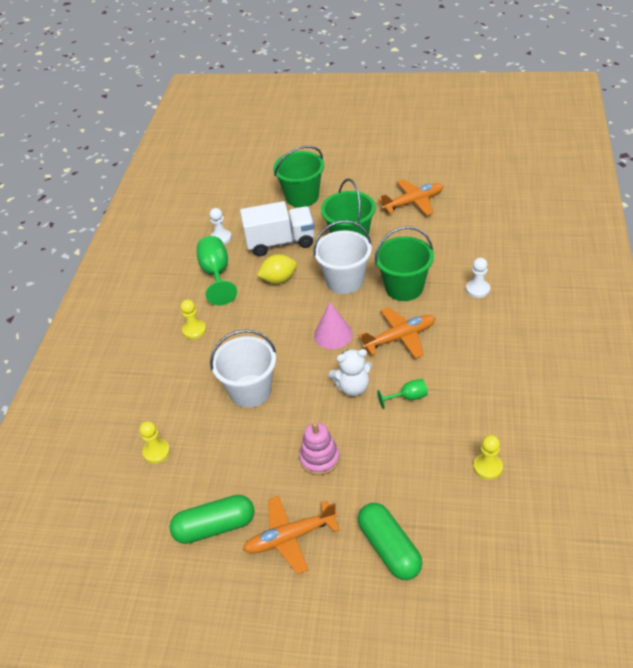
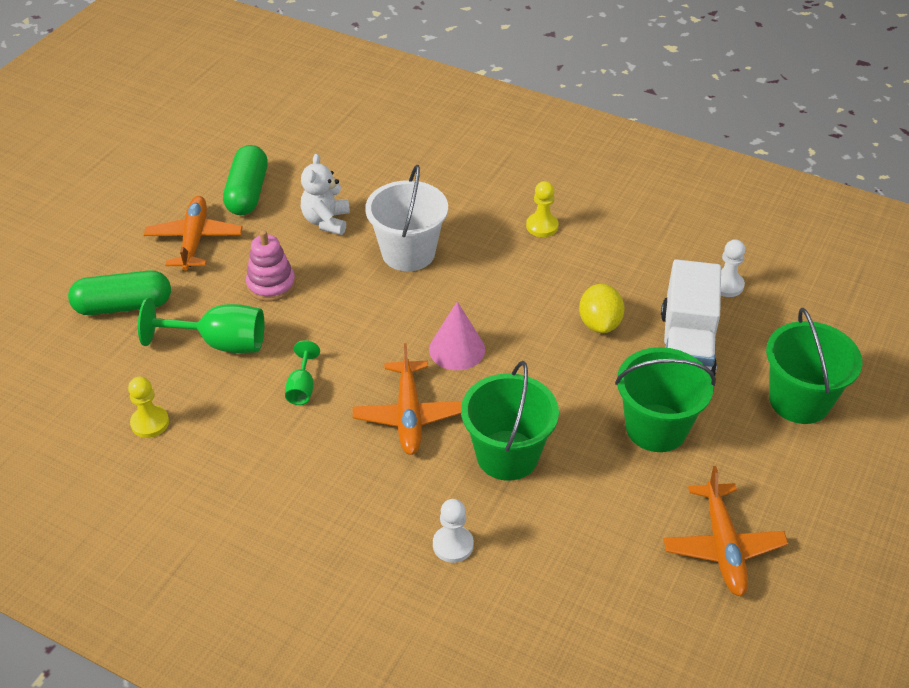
camera: 105 degrees right, 0 degrees up
yellow pawn [140,421,170,464] -> none
green goblet [197,236,237,305] -> green goblet moved to [138,298,264,353]
white bucket [313,220,372,294] -> none
white teddy bear [329,349,372,396] -> white teddy bear moved to [301,154,350,235]

